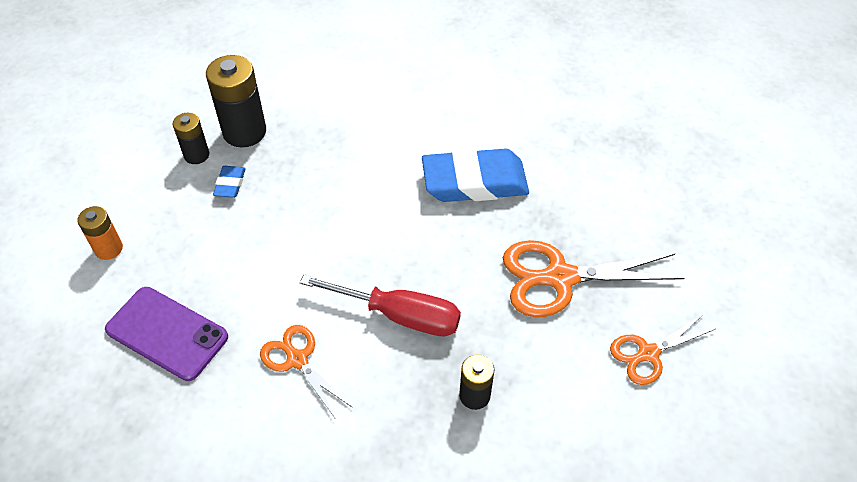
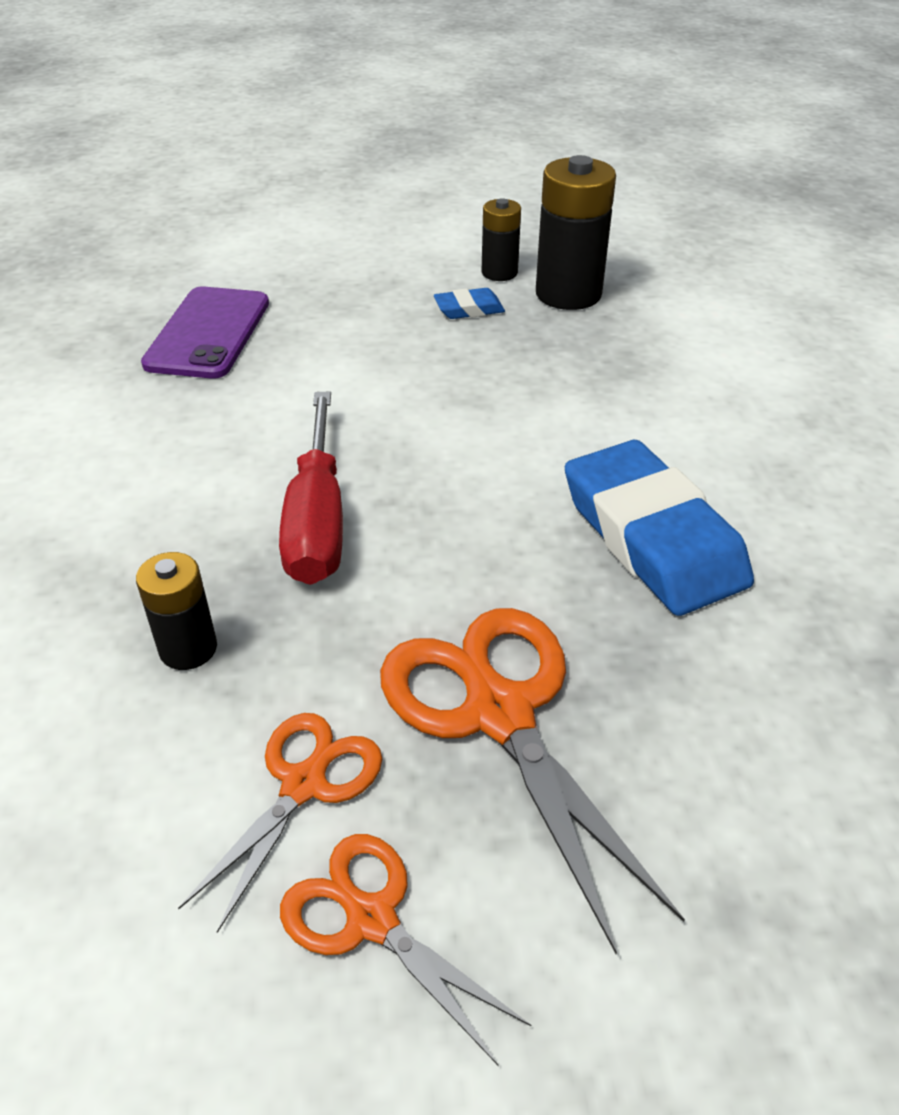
camera: 70 degrees right, 10 degrees down
orange battery [78,206,123,260] -> none
orange scissors [260,325,352,418] -> orange scissors moved to [178,713,382,933]

